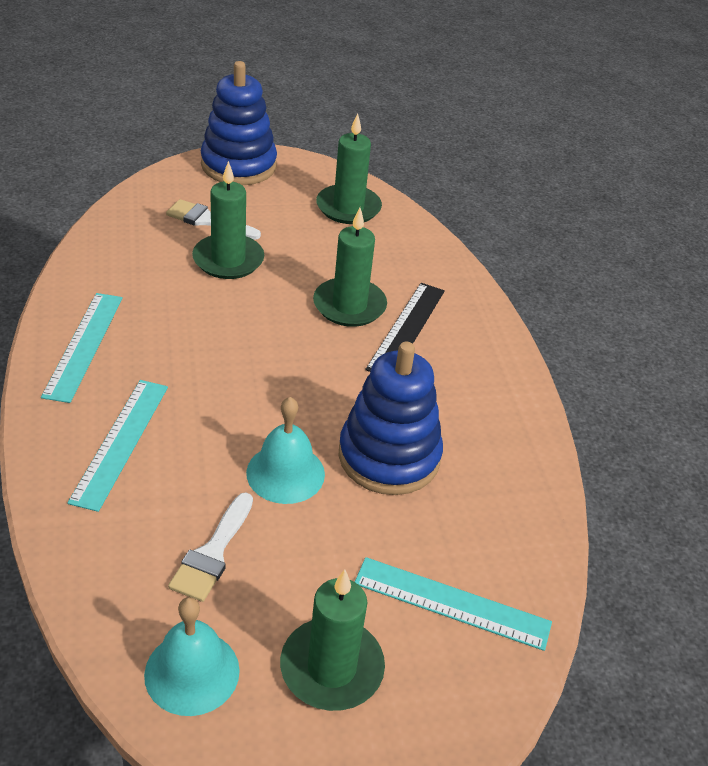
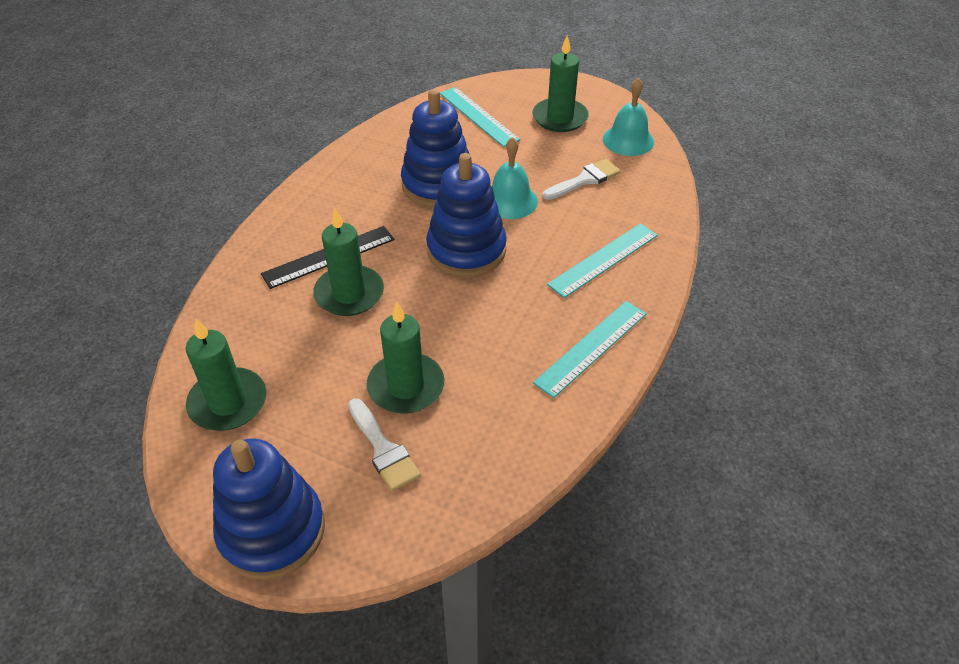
camera: 140 degrees left, 5 degrees up
none -> blue stacking toy [426,153,507,277]

